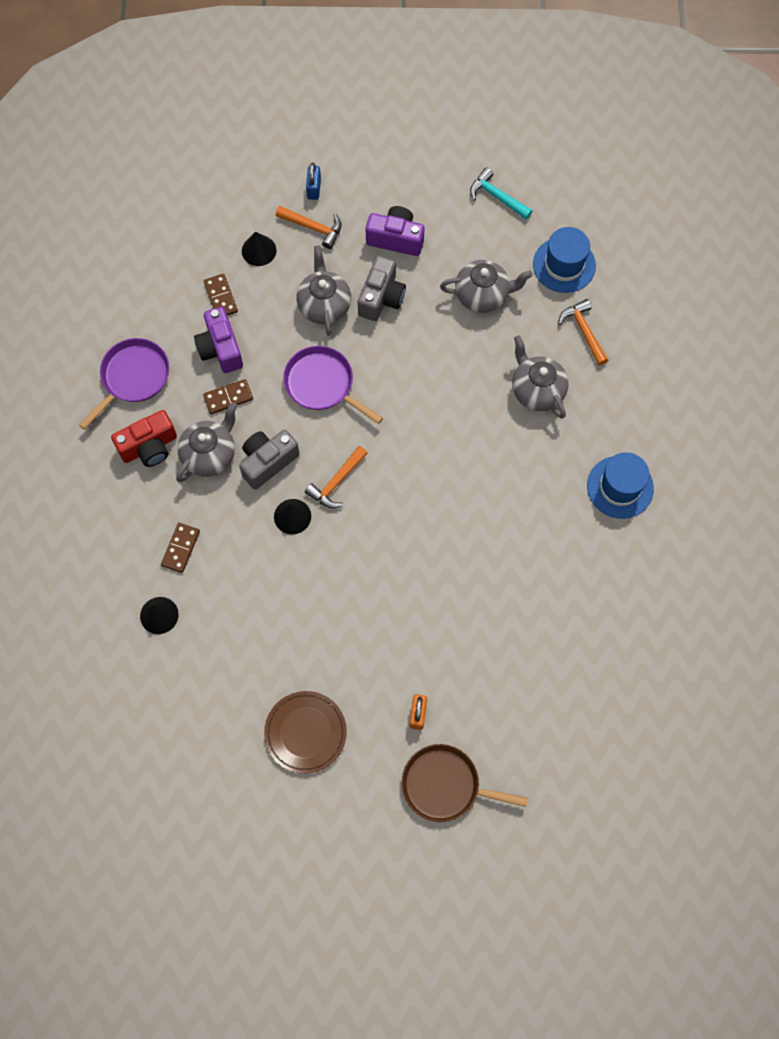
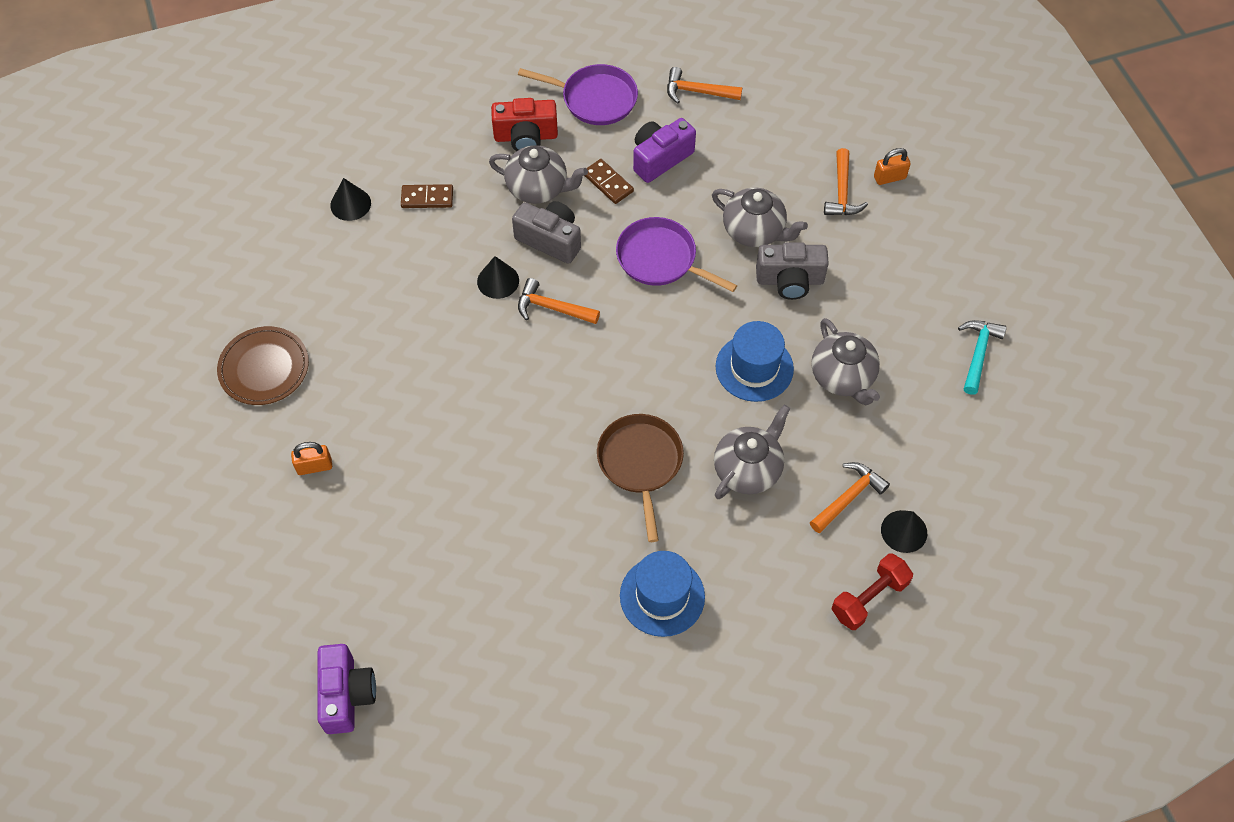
camera: 70 degrees right, 10 degrees down
red camera [111,410,177,467] -> red camera turned 45 degrees counterclockwise [491,98,558,151]
brown domino [204,274,238,316] -> none
black cone [242,232,276,266] -> black cone moved to [881,510,927,553]
purple pan [283,346,383,424] -> purple pan turned 75 degrees counterclockwise [616,217,737,292]
grey teapot [297,245,351,336] -> grey teapot turned 60 degrees clockwise [712,188,808,247]
blue padlock [306,163,321,200] -> orange padlock [874,148,910,185]
purple camera [366,206,425,256] -> purple camera moved to [317,644,376,734]
brown pan [402,744,528,822] -> brown pan moved to [597,414,684,542]
blue hat [533,227,596,293] -> blue hat moved to [716,321,794,402]
none -> orange hammer [667,67,742,104]
none -> red dumbbell [832,553,913,630]

